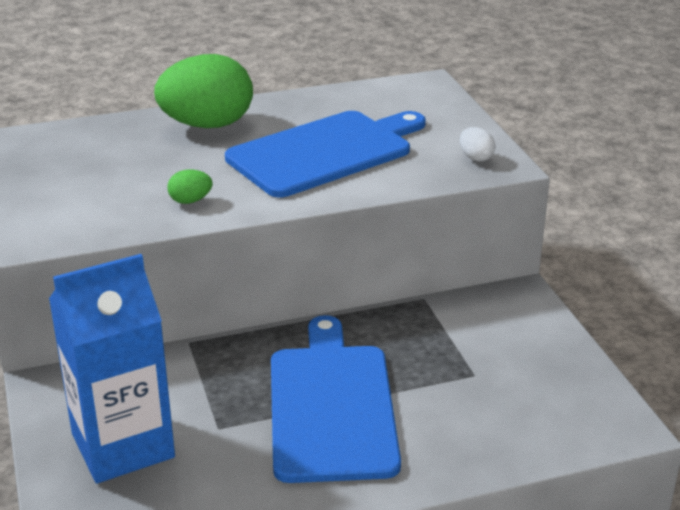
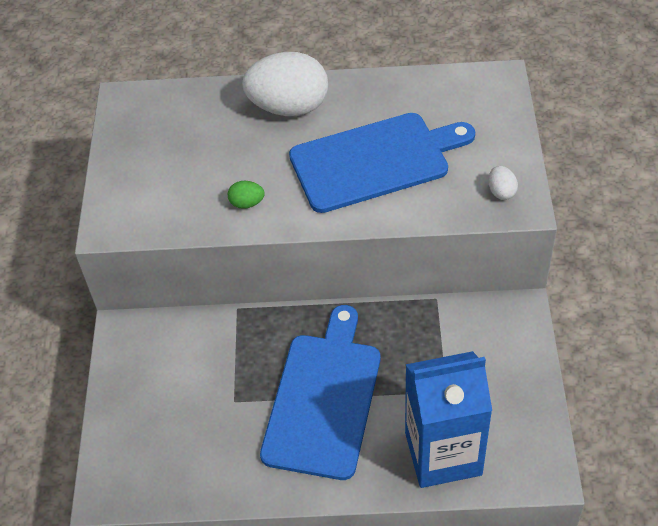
camera: 20 degrees right, 20 degrees up
blue carton [49,254,175,483] -> blue carton moved to [405,351,492,488]
green egg [154,54,253,128] -> white egg [242,52,328,116]

